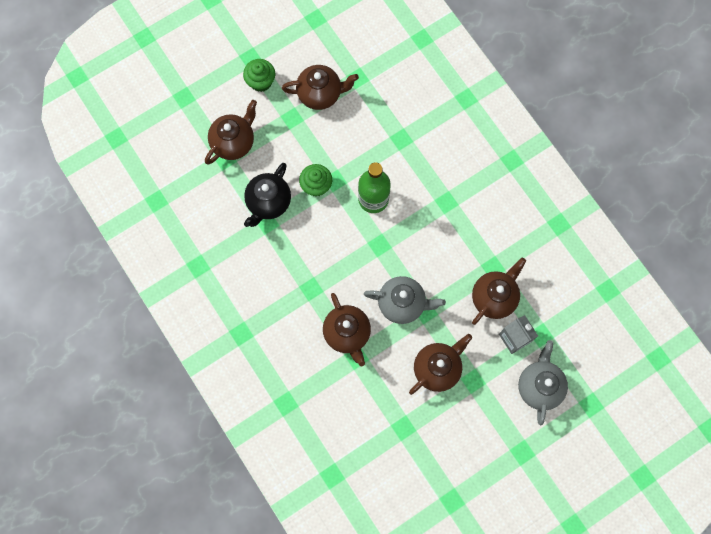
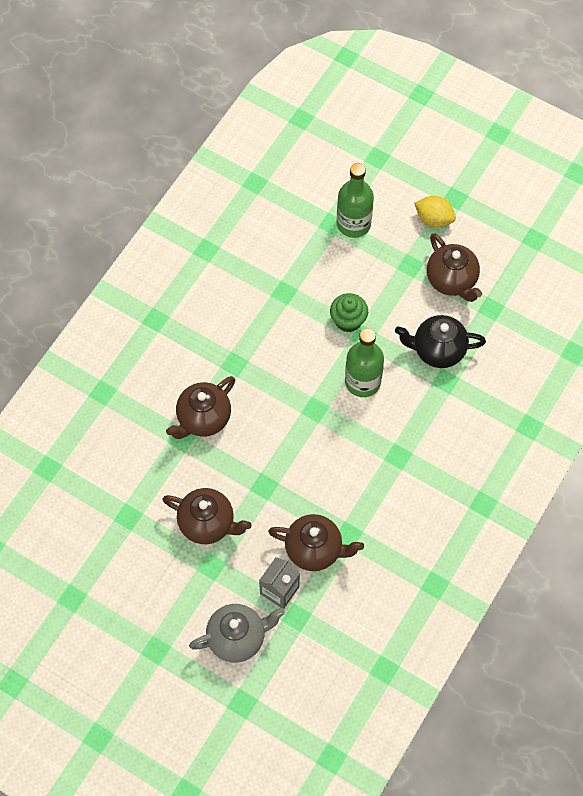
camera: 65 degrees right, 10 degrees down
brown teapot [205,100,257,165] -> green bottle [337,163,374,238]
green cupcake [243,59,275,92] -> yellow lemon [414,196,456,227]
black teapot [244,163,291,227] -> black teapot moved to [395,315,486,368]
grey teapot [364,276,446,324] -> none

